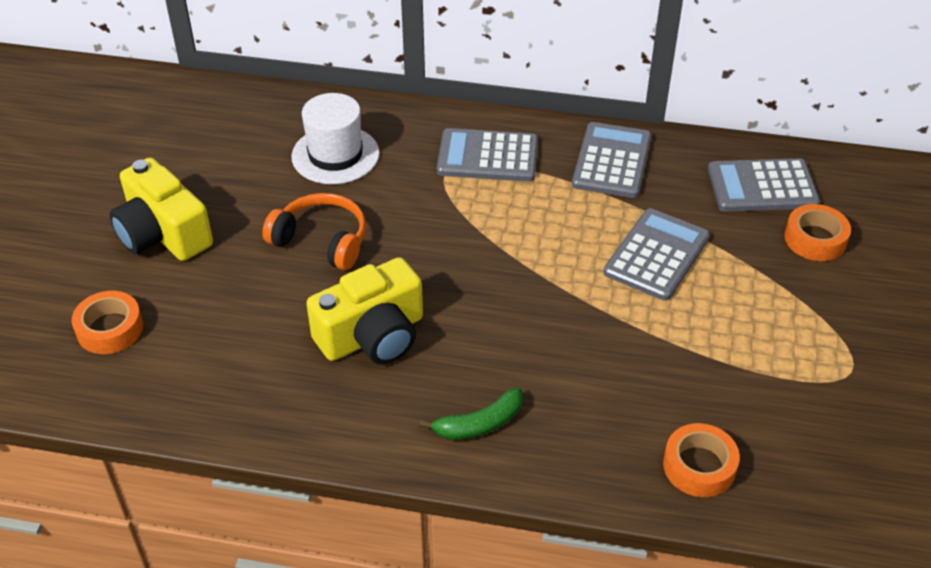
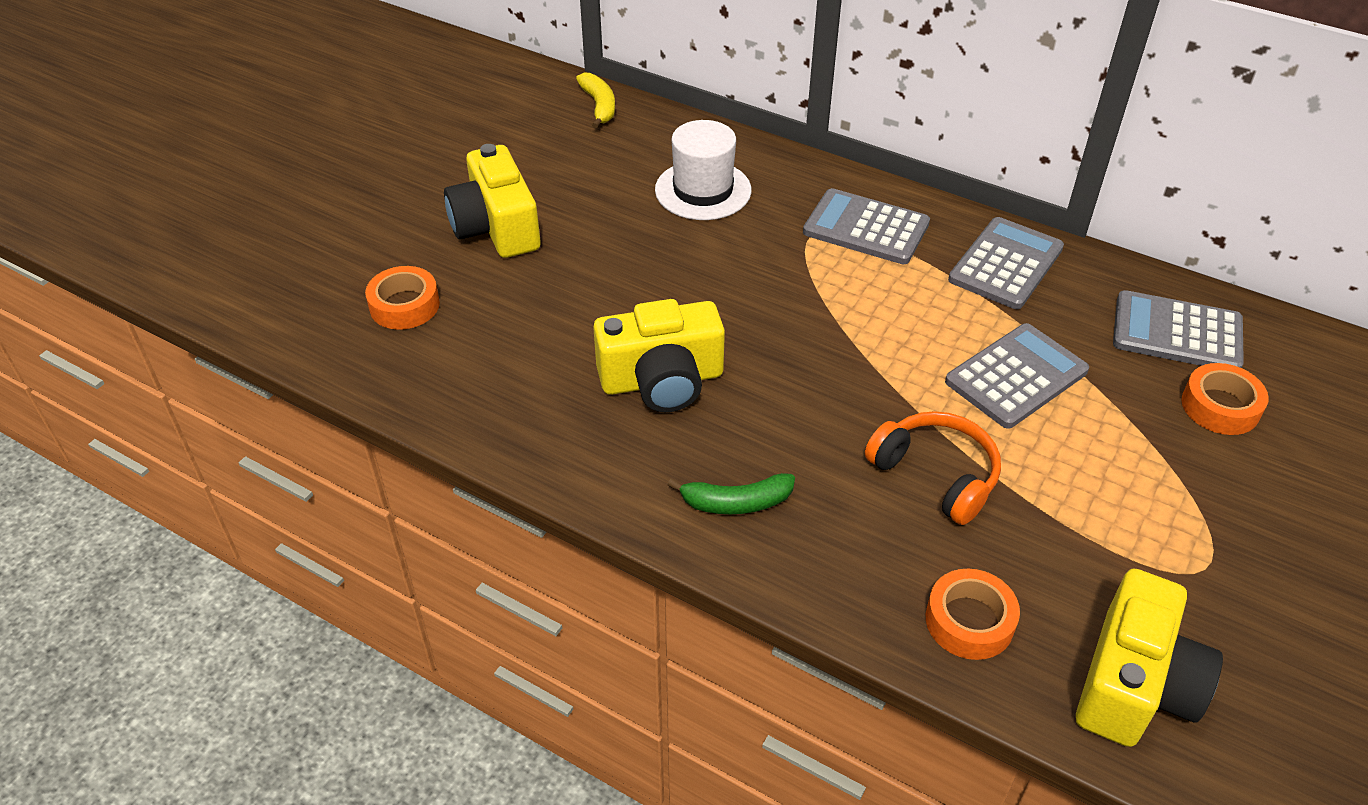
camera: 20 degrees right, 0 degrees up
orange headphones [262,193,366,270] -> orange headphones moved to [865,411,1001,525]
none -> yellow banana [576,73,615,129]
none -> yellow camera [1076,569,1223,747]

